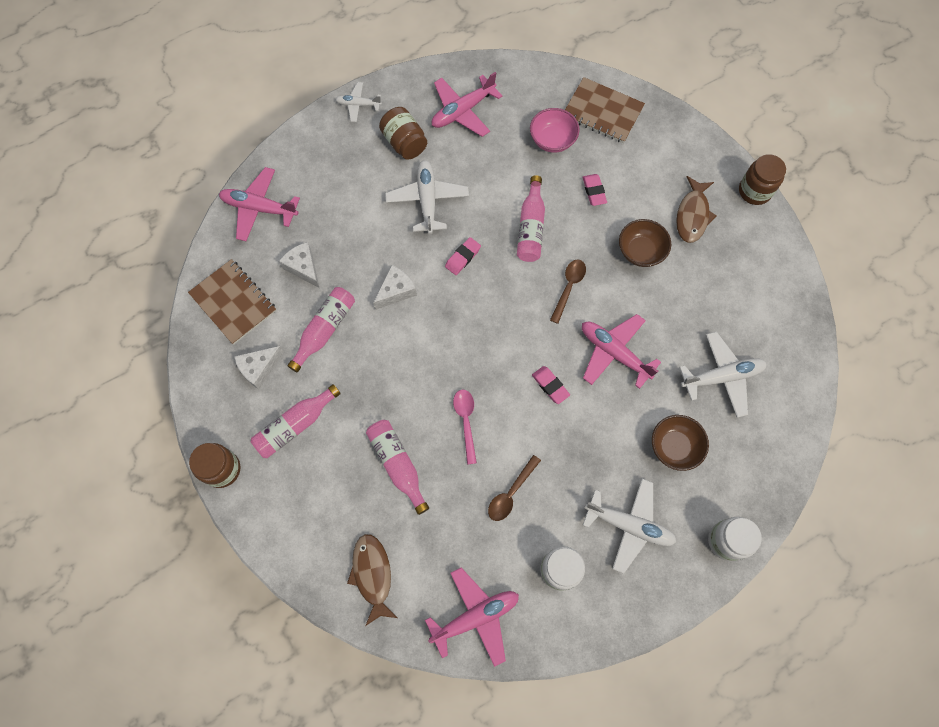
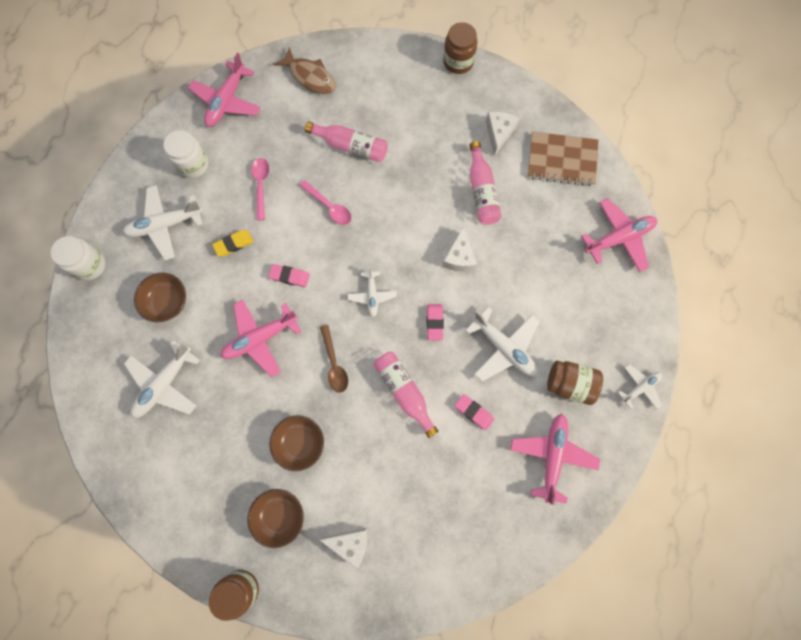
camera: 140 degrees right, 5 degrees up
pink bottle [251,384,341,458] -> none
white cheese [279,242,319,288] -> white cheese moved to [319,528,367,569]
brown spoon [488,455,541,521] -> pink spoon [251,158,269,220]
pink bowl [530,108,579,153] -> none
brown notebook [565,77,645,143] -> none
pink eraser [582,174,607,206] -> pink eraser moved to [455,394,494,431]
pink plane [582,314,661,389] -> pink plane turned 150 degrees clockwise [221,299,302,377]
brown fish [676,176,716,243] -> brown bowl [247,489,304,548]
none -> yellow eraser [212,230,253,256]
none -> white plane [347,267,397,317]

